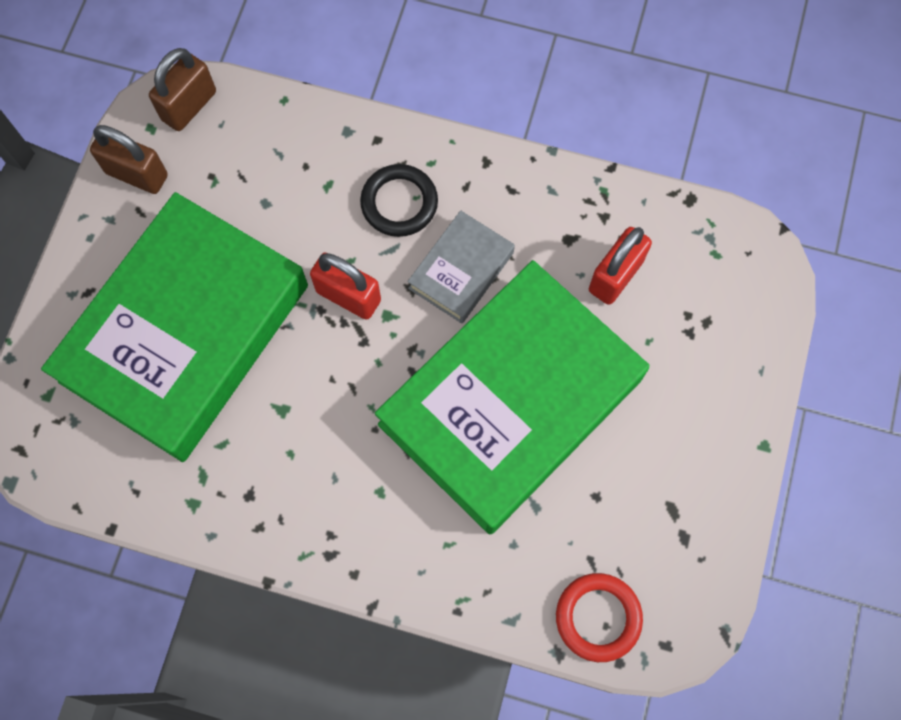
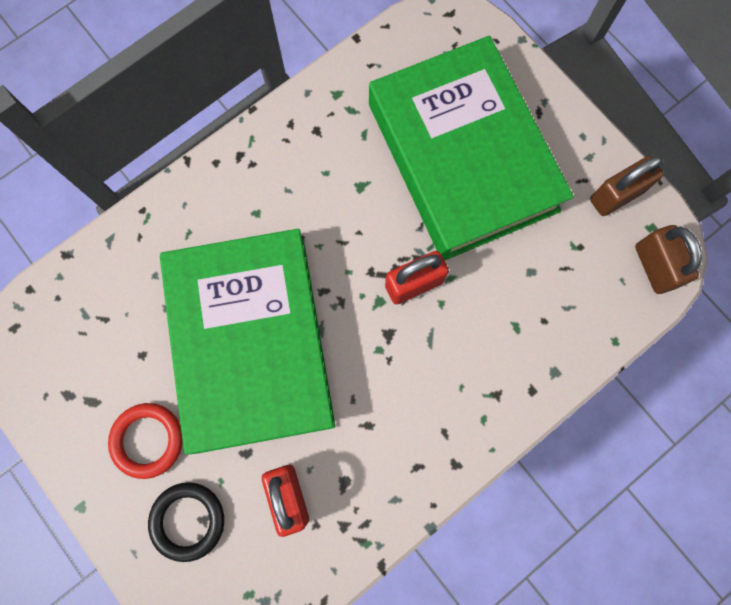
camera: 125 degrees right, 5 degrees up
black ring [360,164,438,237] -> black ring moved to [148,482,224,562]
grey book [408,210,515,323] -> none
red ring [556,573,643,662] -> red ring moved to [108,403,183,479]

